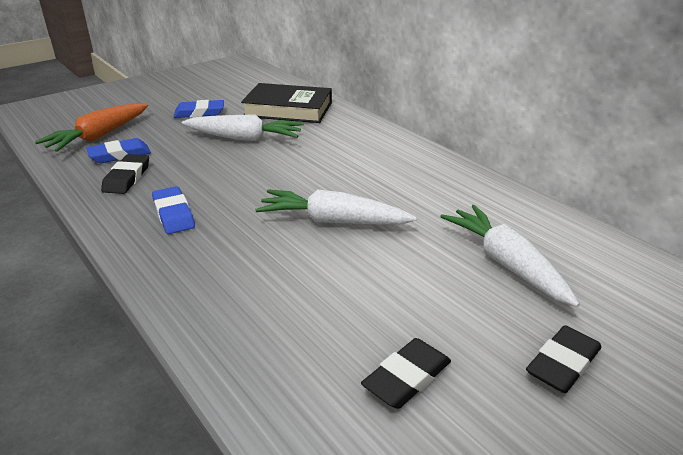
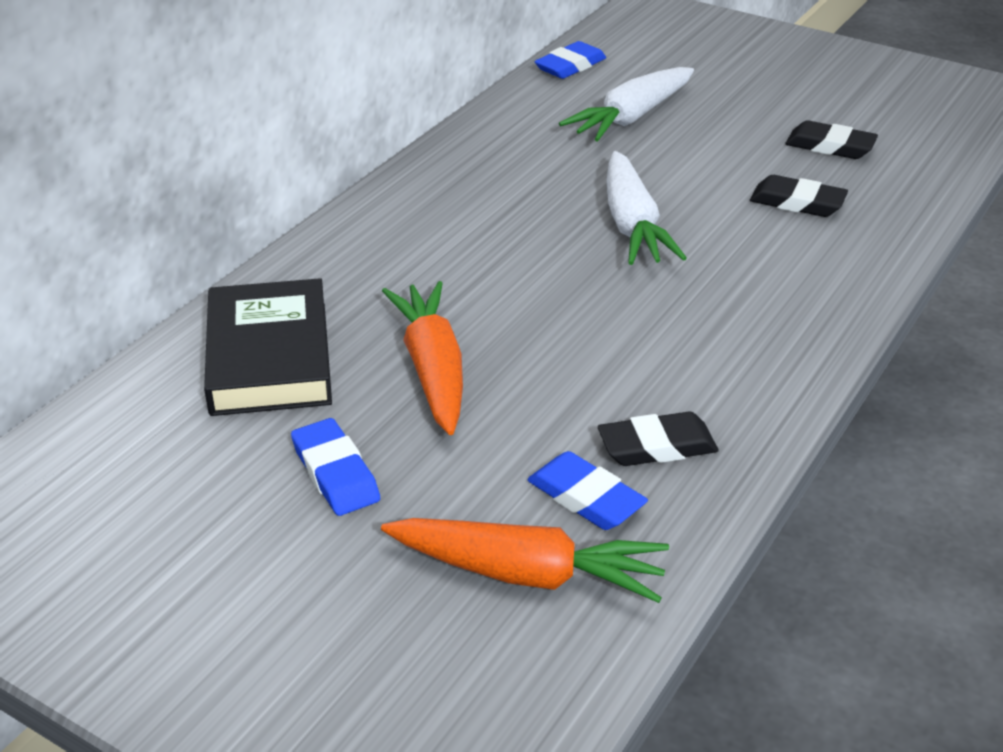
camera: 110 degrees left, 5 degrees up
blue eraser [152,186,195,234] -> blue eraser moved to [535,41,606,79]
white carrot [181,115,304,141] -> orange carrot [382,281,463,435]
black eraser [526,325,601,393] -> black eraser moved to [750,175,848,217]

